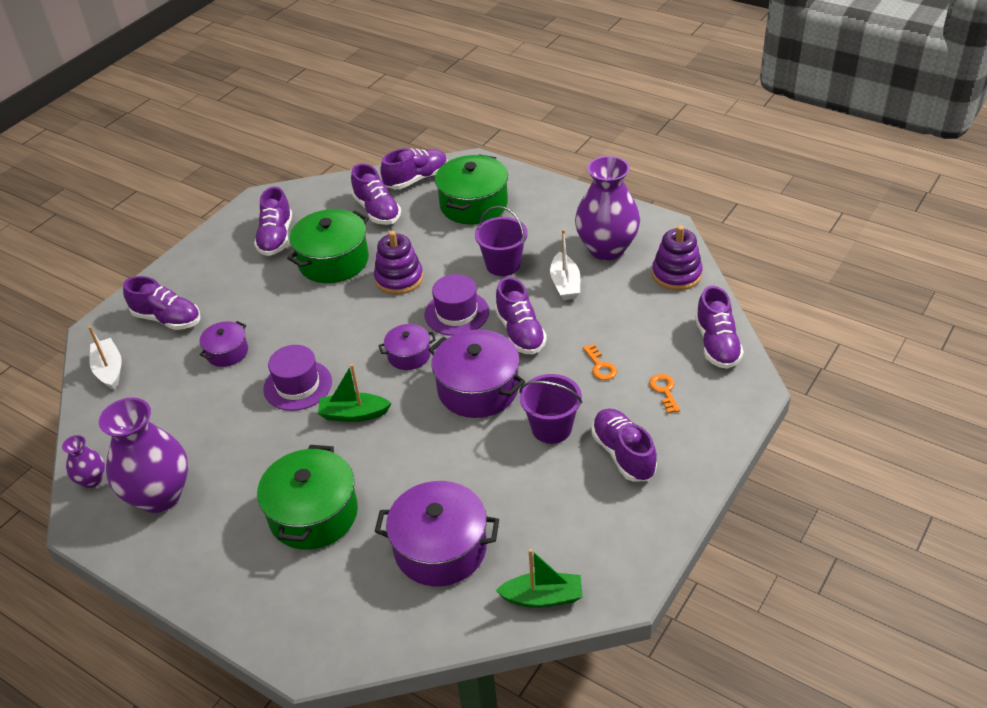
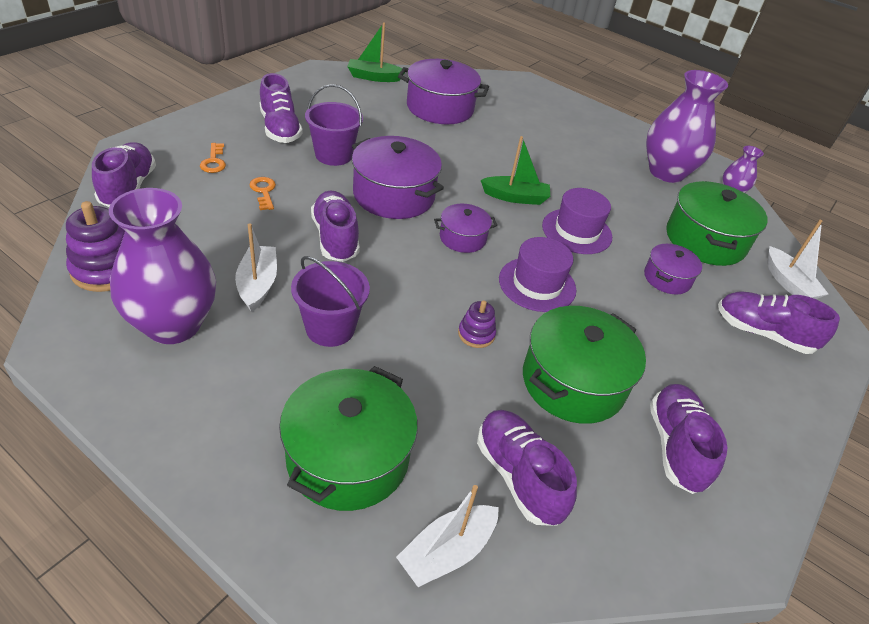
camera: 175 degrees right, 0 degrees up
green pot [257,445,358,550] -> green pot moved to [666,181,768,266]
purple stacking toy [374,231,423,295] -> purple stacking toy [458,300,496,348], size x0.56
purple shoe [380,148,448,189] -> white boat [396,485,499,587]
purple hat [425,274,489,336] -> purple hat moved to [499,237,576,312]

